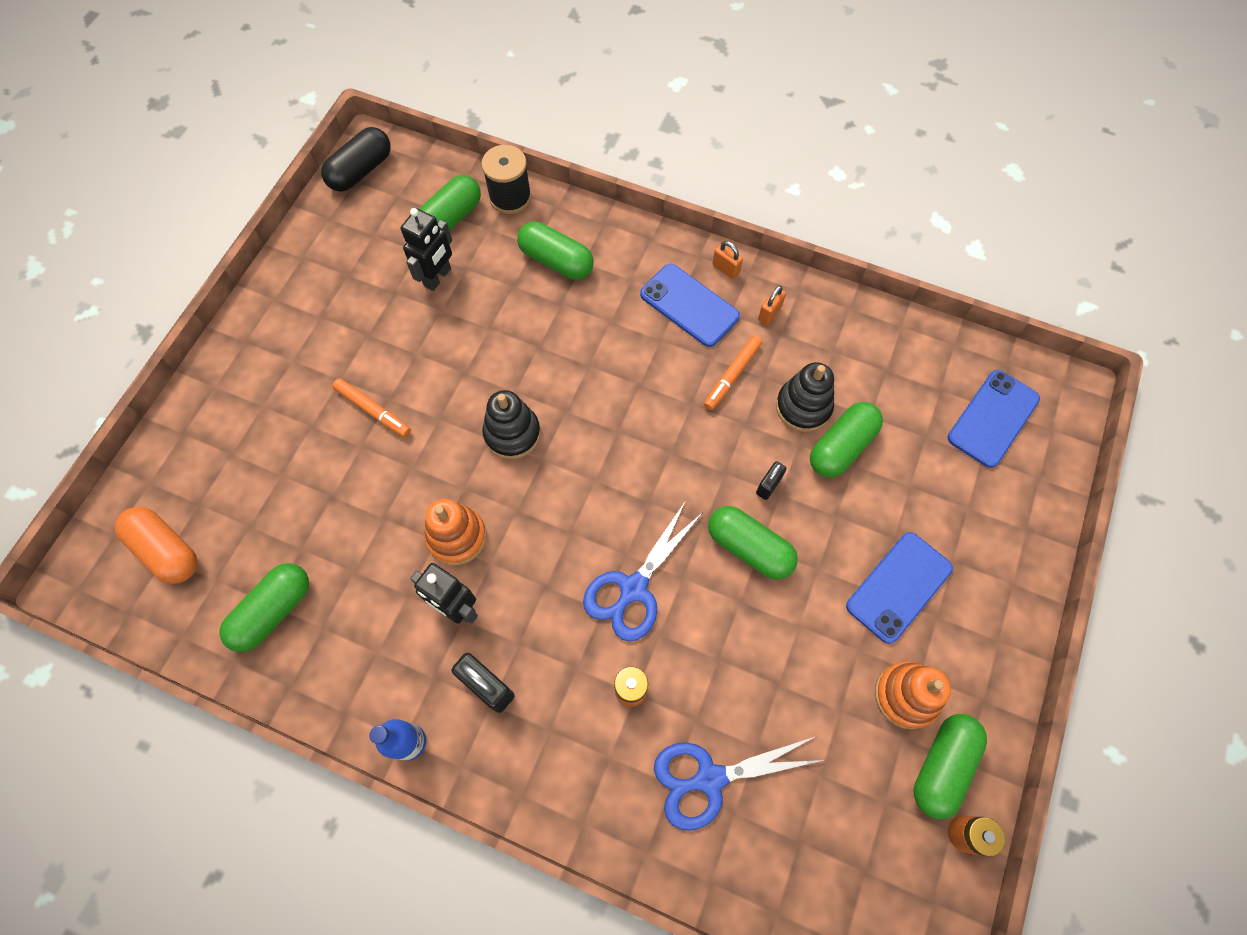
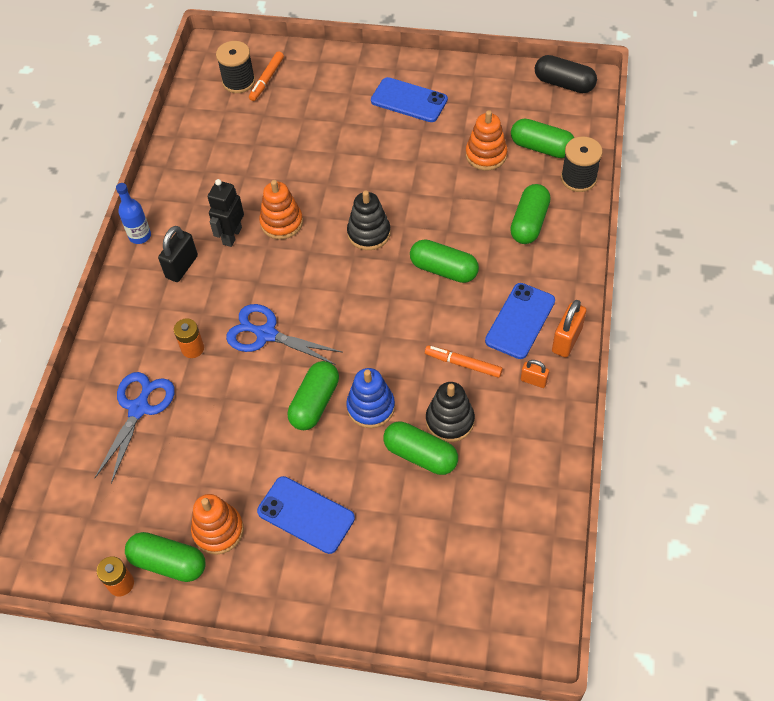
camera: 80 degrees right, 10 degrees down
orange capsule [115,507,198,584] -> black spool [216,41,255,93]
green capsule [219,563,309,652] -> green capsule moved to [410,239,479,283]
orange marker [332,378,411,437] -> orange marker moved to [249,51,284,101]
black robot [401,208,452,291] -> orange stacking toy [466,110,507,170]
blue scissors [654,737,824,831] -> blue scissors turned 45 degrees clockwise [95,372,175,484]
orange padlock [713,241,743,279] -> orange padlock [552,300,586,357], size x1.66
black padlock [756,461,786,500] -> blue stacking toy [346,368,395,428]
blue phone [947,370,1040,468] -> blue phone moved to [371,77,448,122]

